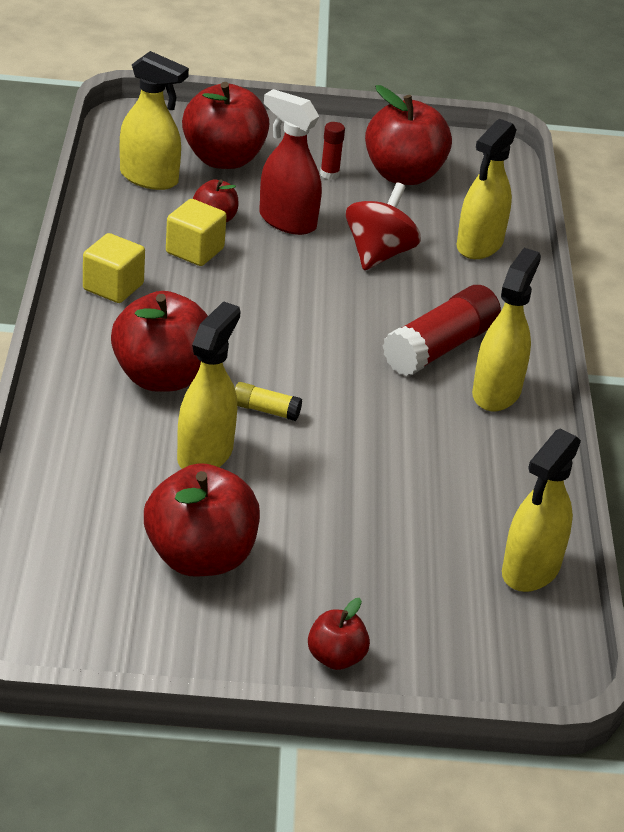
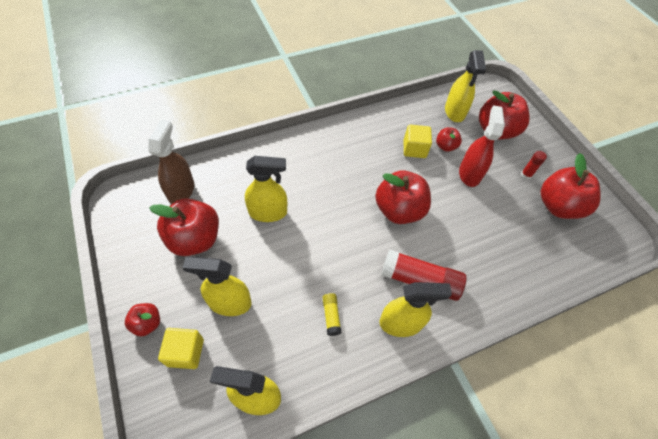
camera: 65 degrees right, 20 degrees up
yellow cube [83,233,145,303] -> yellow cube moved to [158,328,204,369]
red apple [111,291,208,392] -> red apple moved to [375,171,431,224]
yellow glue stick [235,382,302,421] -> yellow glue stick moved to [322,293,342,336]
red spinning top [346,182,421,270] -> none
yellow spray bottle [457,119,516,259] -> yellow spray bottle moved to [182,257,251,316]
none -> brown spray bottle [148,120,194,204]

